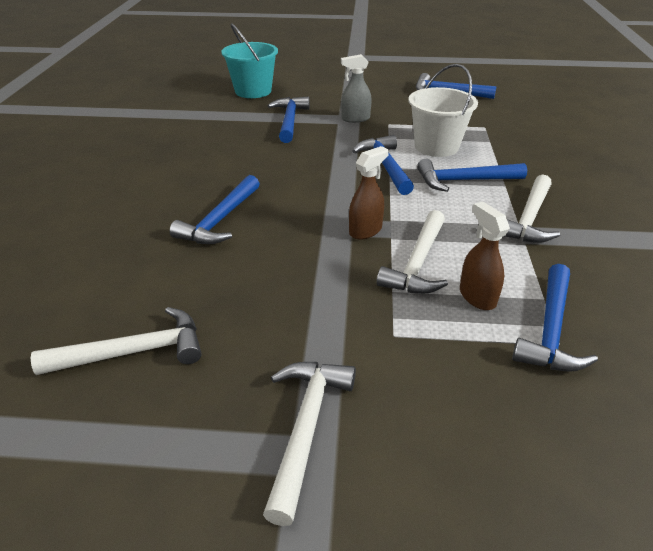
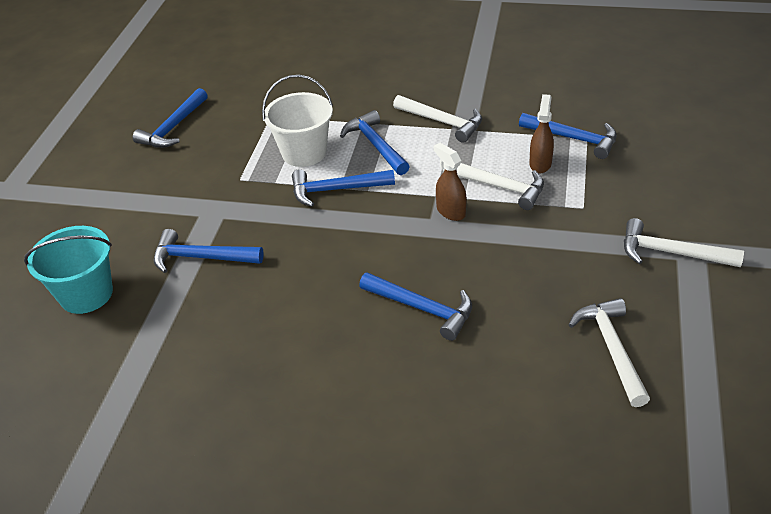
camera: 80 degrees left, 5 degrees up
grey spray bottle [341,54,372,123] -> none
blue hammer [417,159,527,192] -> blue hammer turned 150 degrees clockwise [340,110,410,175]
brown spray bottle [460,201,510,310] -> brown spray bottle turned 120 degrees clockwise [529,94,554,173]

